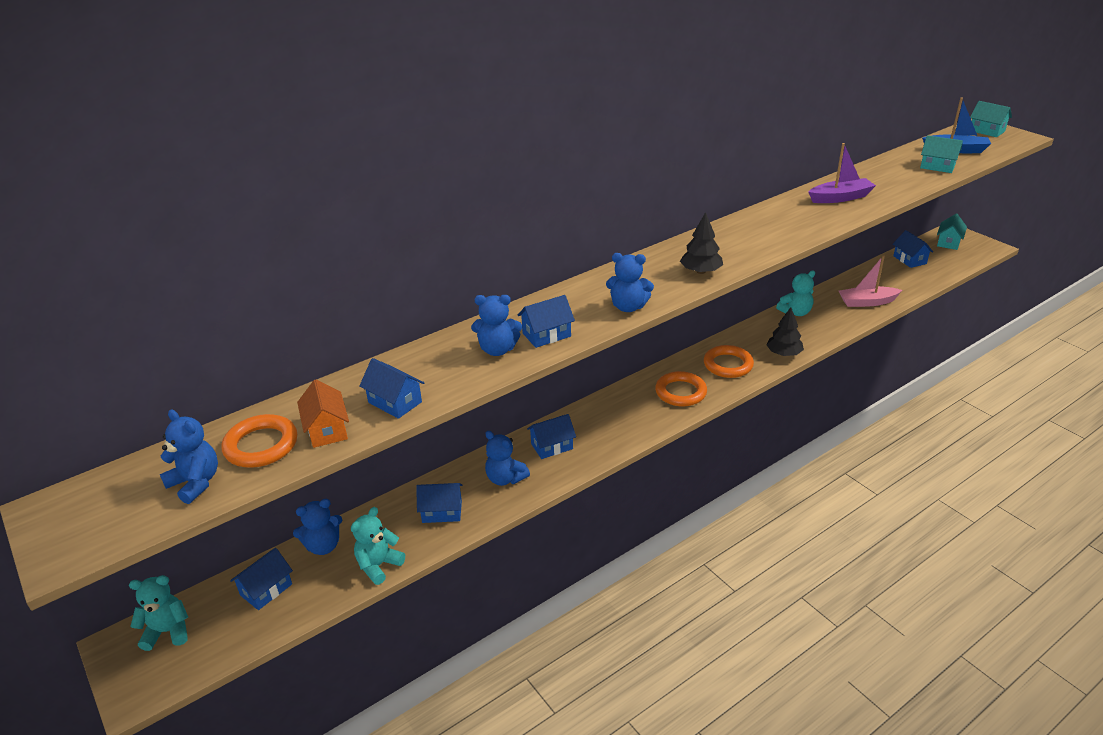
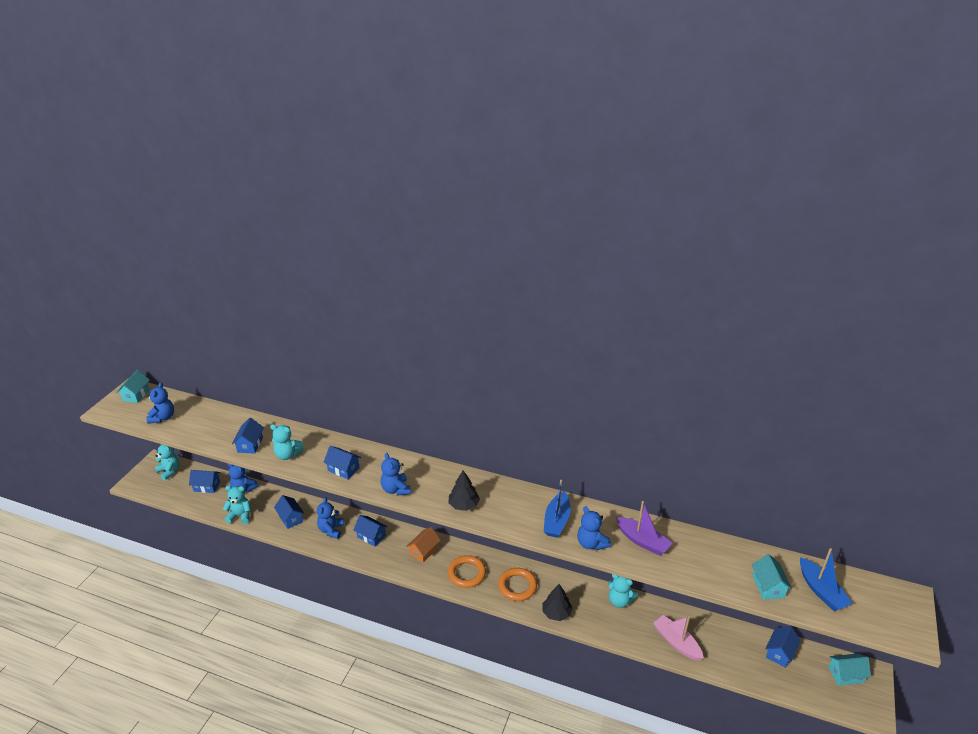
camera: 55 degrees right, 0 degrees up
orange ring [222,414,297,468] -> none
orange house [297,380,349,448] -> orange house moved to [407,527,441,563]
blue teddy bear [471,295,522,356] -> blue teddy bear moved to [577,506,611,550]
turquoise house [970,101,1012,137] -> turquoise house moved to [116,370,150,403]
none -> turquoise teddy bear [270,424,304,460]
none -> blue boat [544,480,571,538]

